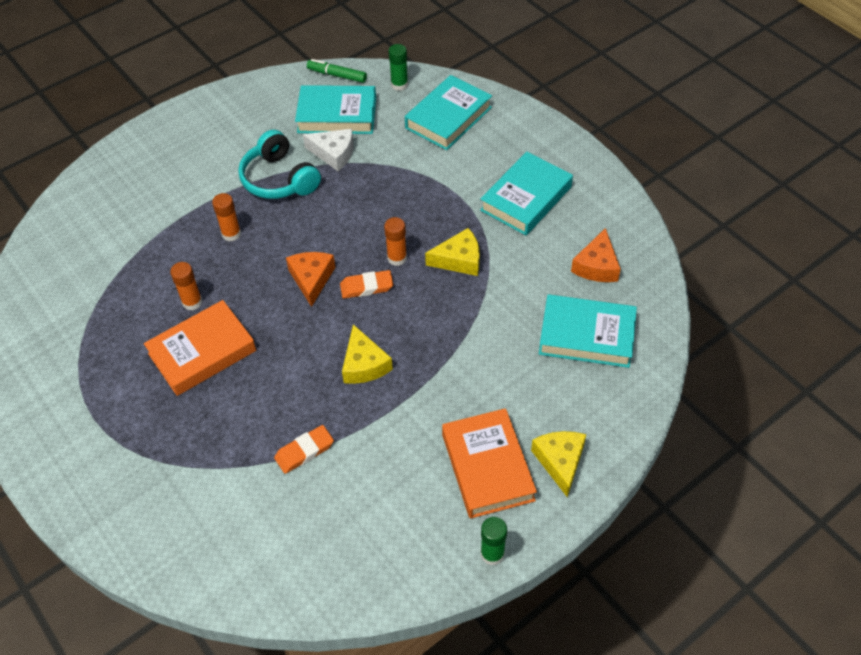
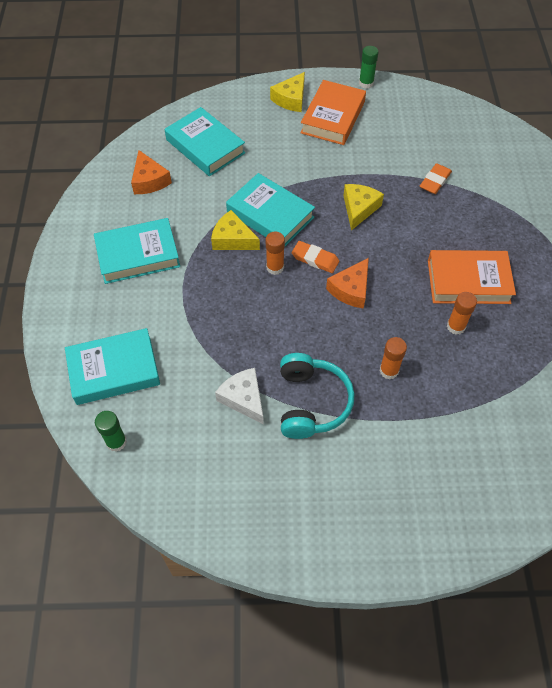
camera: 145 degrees left, 5 degrees up
orange eraser [274,425,334,474] -> orange eraser turned 60 degrees counterclockwise [420,163,452,194]
turquoise book [295,85,376,134] -> turquoise book moved to [226,173,315,246]
green marker [307,59,367,83] -> none
orange cheese [571,228,621,282] -> orange cheese turned 105 degrees clockwise [131,150,172,194]

